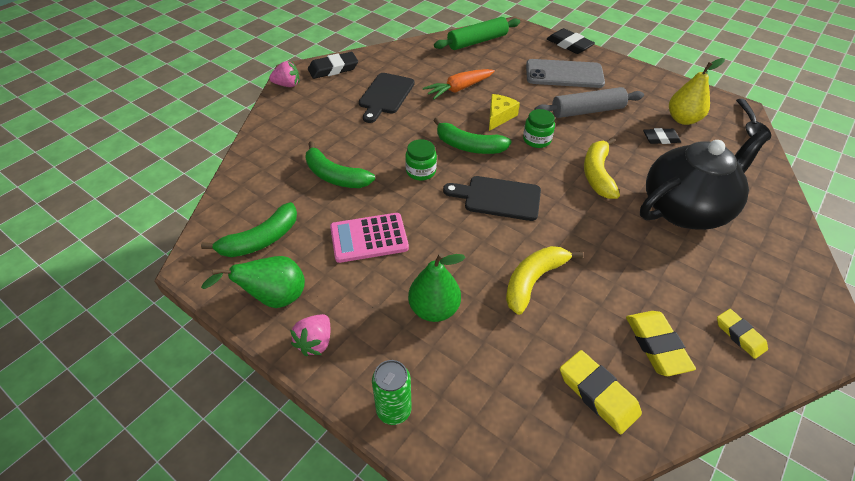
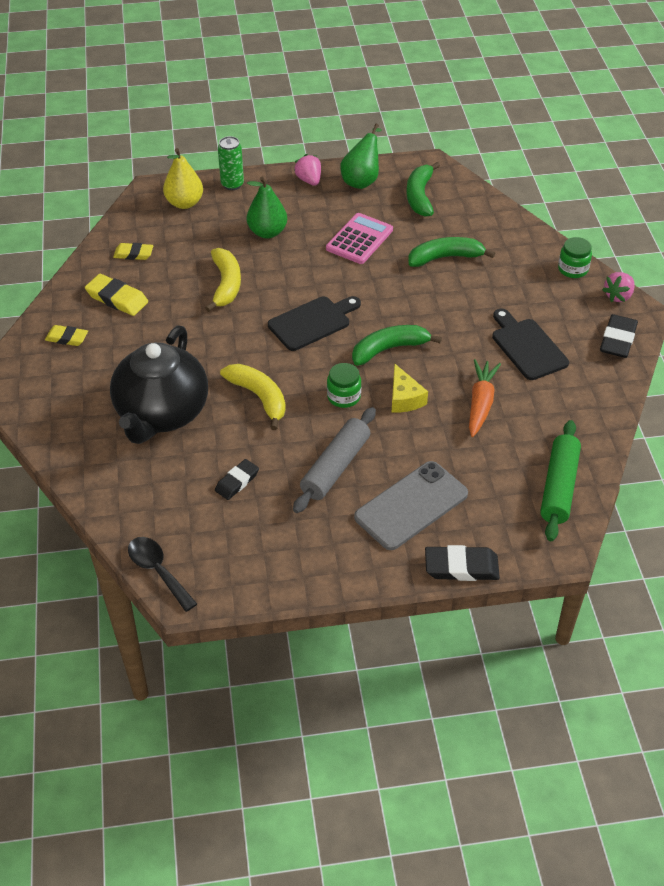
camera: 135 degrees right, 0 degrees up
green jar [405,139,437,180] -> green jar moved to [558,237,592,278]
yellow eraser [560,350,642,435] -> yellow eraser [113,243,153,260], size x0.66
yellow pear [669,58,725,125] -> yellow pear moved to [163,148,203,209]

